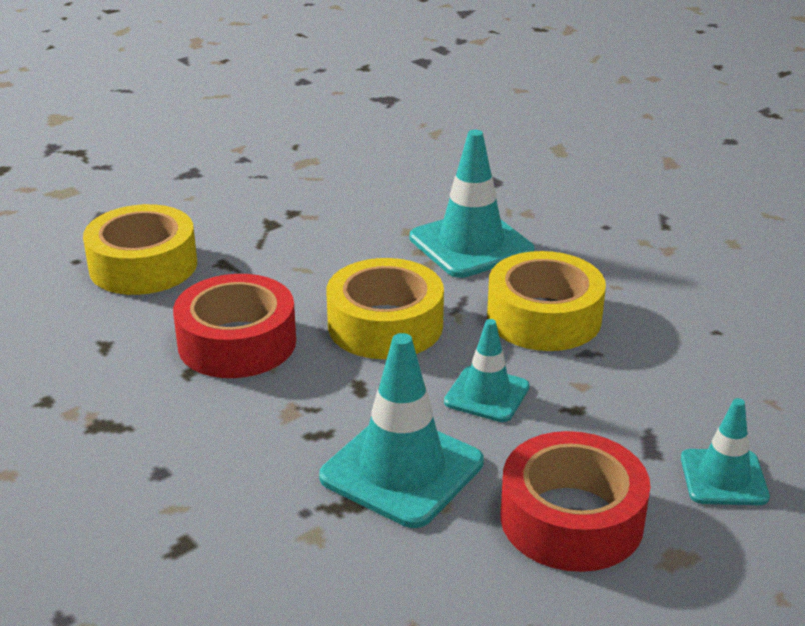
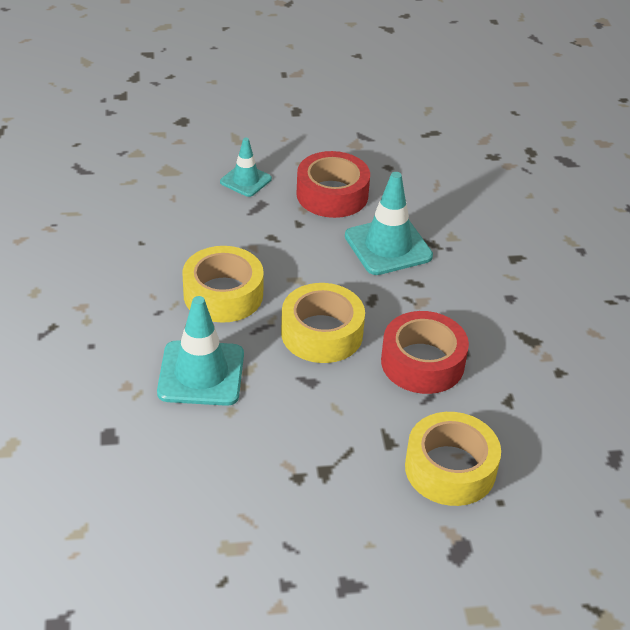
camera: 150 degrees left, 10 degrees up
turquoise traffic cone [444,319,530,422] -> none

